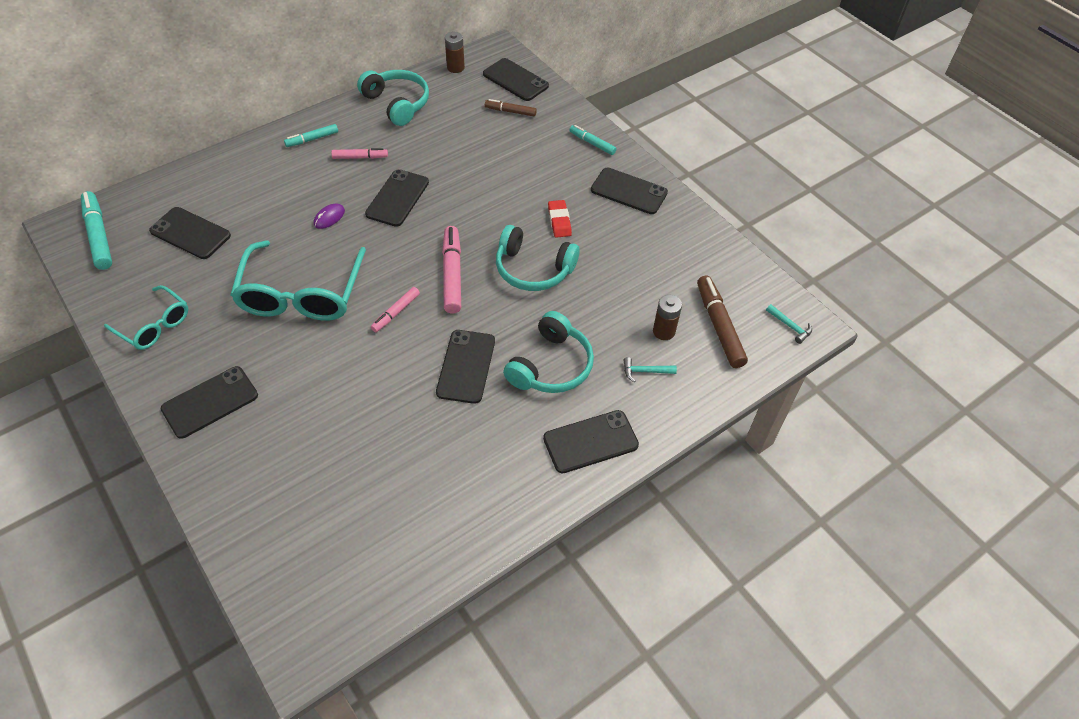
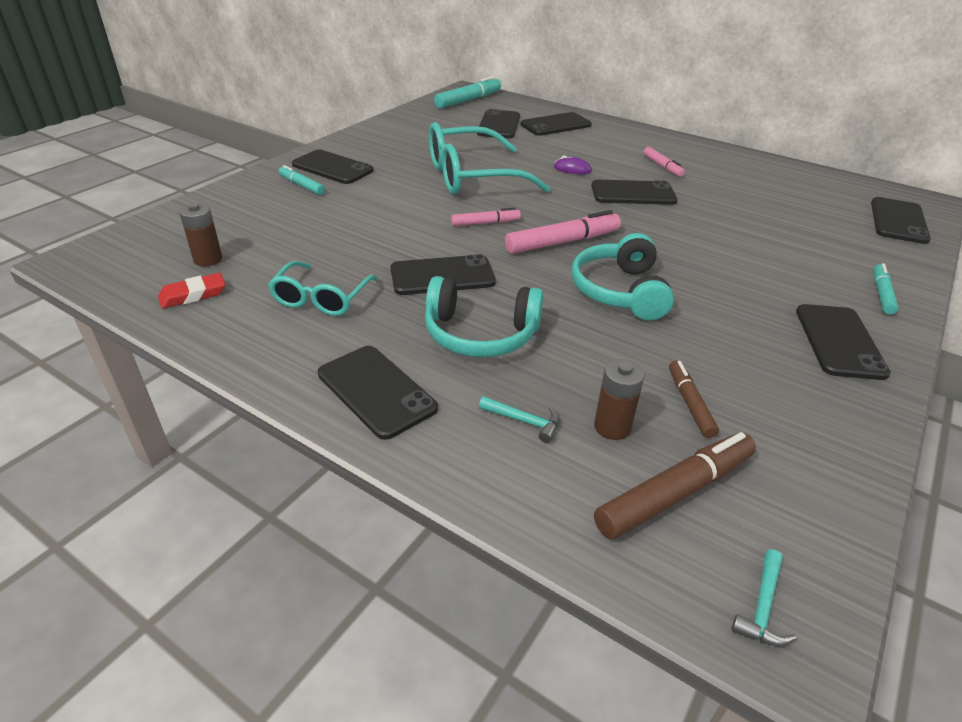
camera: 70 degrees right, 15 degrees down
turquoise glasses [104,285,188,350] -> turquoise glasses moved to [268,261,379,316]
turquoise marker [284,124,338,147] -> turquoise marker moved to [279,165,325,195]
turquoise headphones [357,70,429,126] -> none
pink marker [371,287,420,332] -> pink marker turned 150 degrees clockwise [451,208,521,226]
brown battery [445,32,465,73] -> brown battery moved to [179,203,222,266]
brown marker [485,99,537,116] -> brown marker moved to [669,360,719,438]
red eraser [548,200,572,238] -> red eraser moved to [158,273,226,309]
turquoise hammer [623,357,677,382] -> turquoise hammer turned 135 degrees clockwise [479,396,560,443]
none -> black phone [521,112,592,136]

